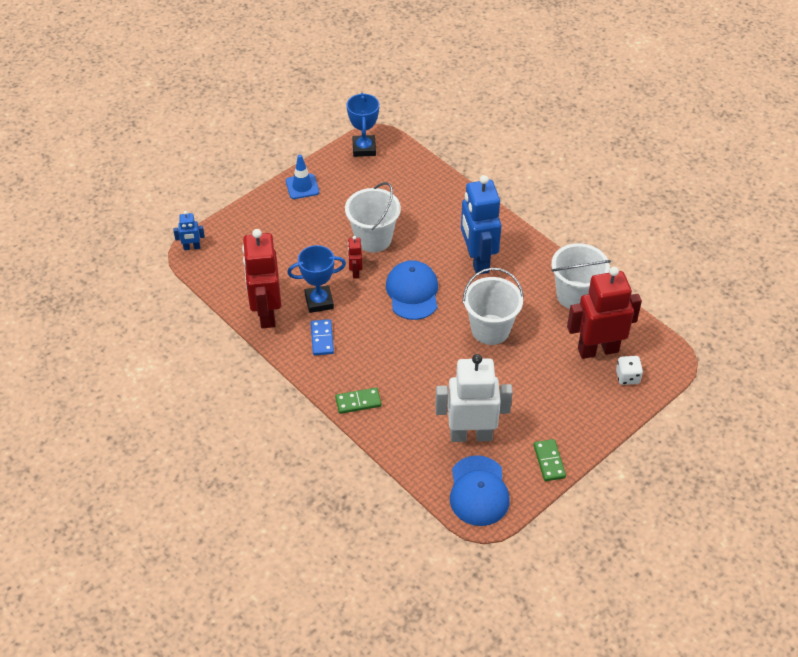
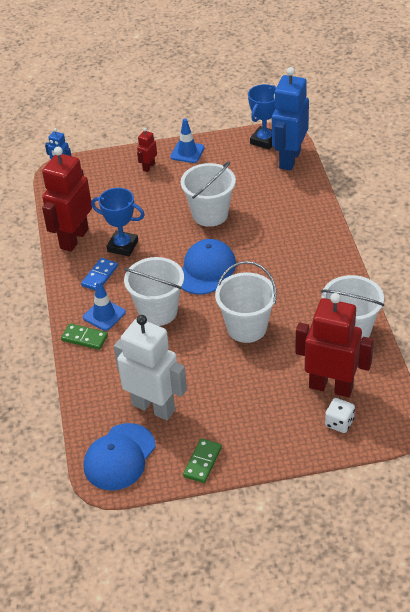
camera: 35 degrees right, 5 degrees down
red robot [348,236,363,279] -> red robot moved to [137,128,157,172]
blue robot [461,175,501,274] -> blue robot moved to [272,67,309,171]
none -> blue traffic cone [83,280,126,331]
none -> white bucket [124,257,184,326]

